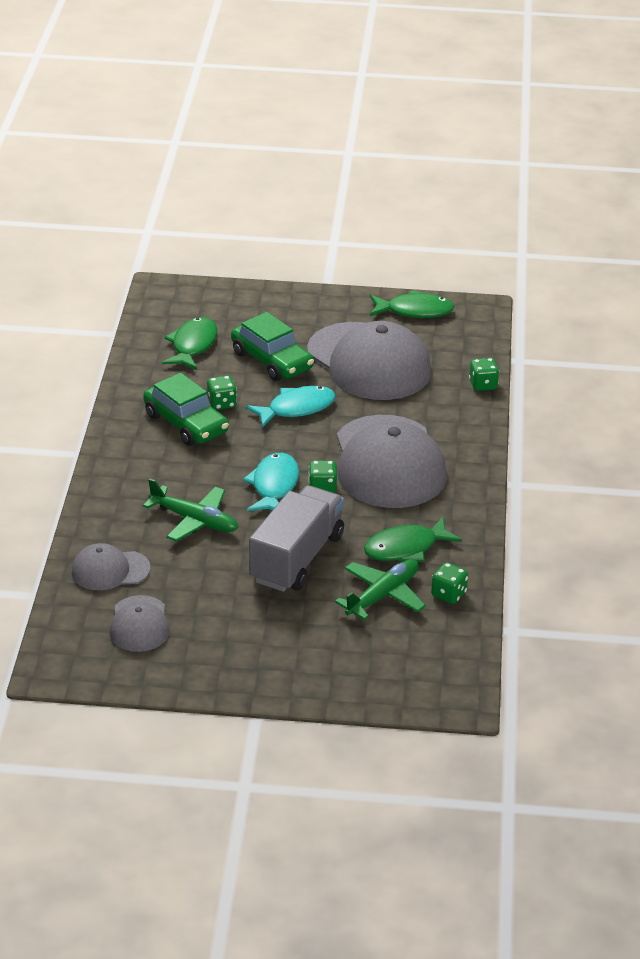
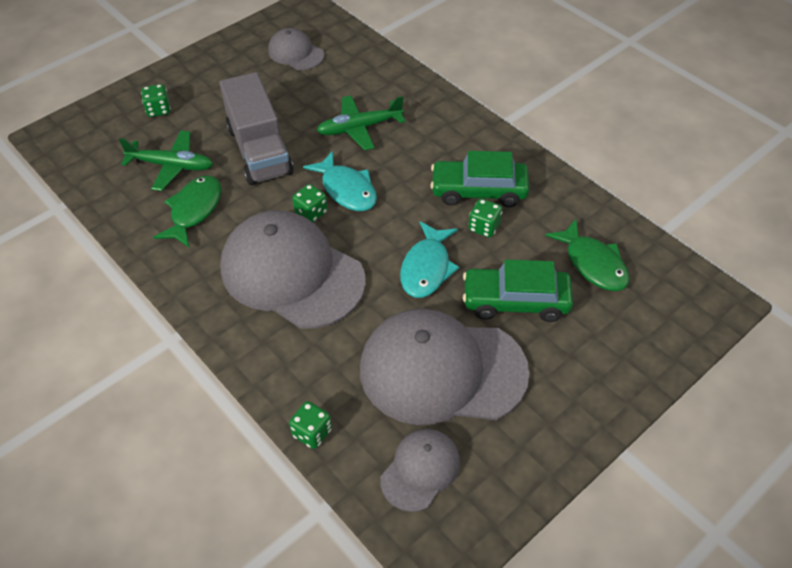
camera: 135 degrees right, 15 degrees up
grey cap [71,543,151,590] -> grey cap moved to [380,429,460,512]
green plane [335,559,426,620] -> green plane turned 75 degrees counterclockwise [119,130,213,191]
green fish [370,290,455,318] -> none
green dice [431,562,468,604] -> green dice moved to [141,84,171,117]

